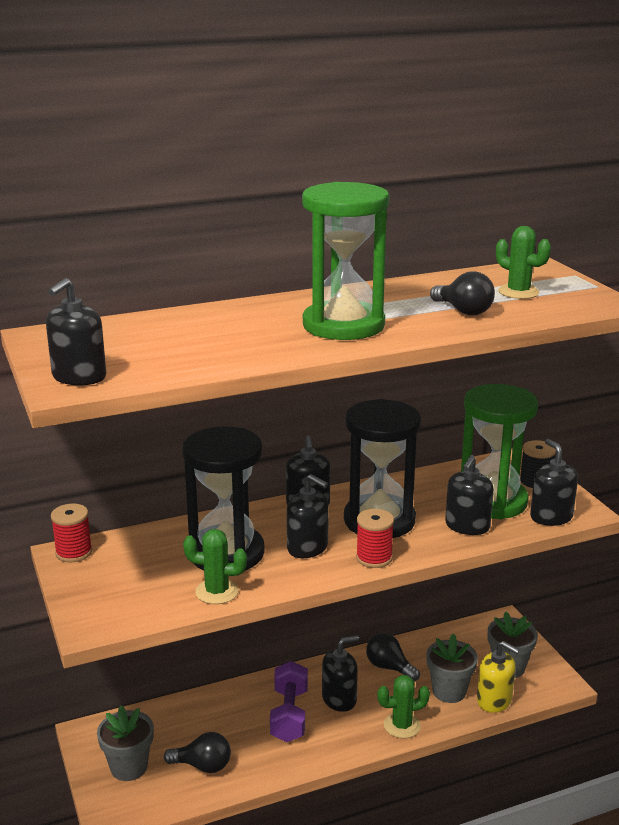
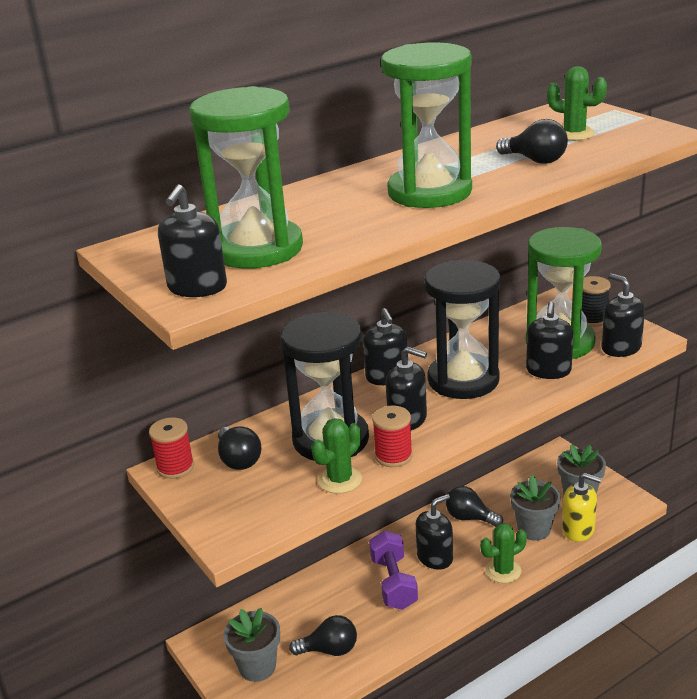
camera: 10 degrees left, 5 degrees up
green cactus [183,529,247,604] -> green cactus turned 45 degrees counterclockwise [311,418,362,494]
red spool [356,509,394,568] -> red spool moved to [372,406,413,467]
none -> green hourglass [190,86,303,269]
none -> black light bulb [218,426,261,470]

